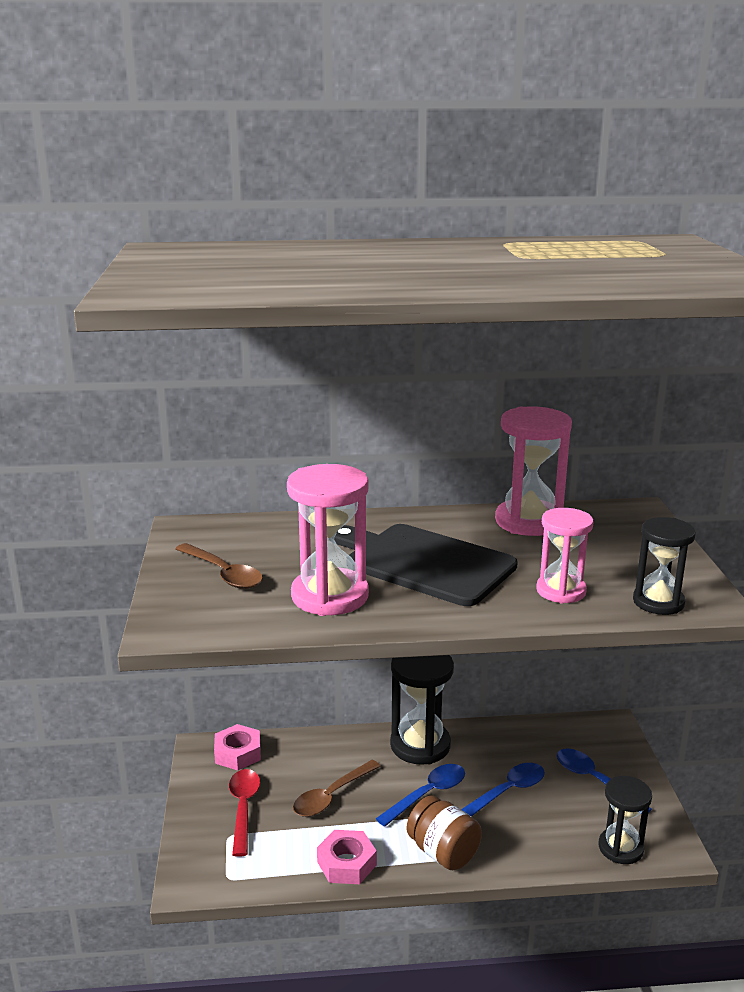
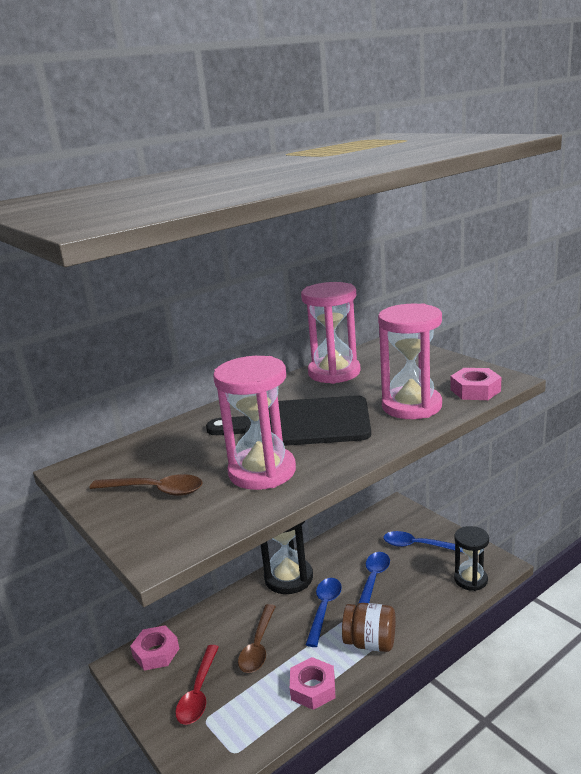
camera: 30 degrees left, 0 degrees up
red spoon [229,769,260,857] -> red spoon turned 135 degrees counterclockwise [175,645,219,725]
pink hourglass [536,508,594,604] -> pink hourglass [378,303,442,419], size x1.56
black hourglass [633,517,696,615] -> pink nut [450,368,502,400]

